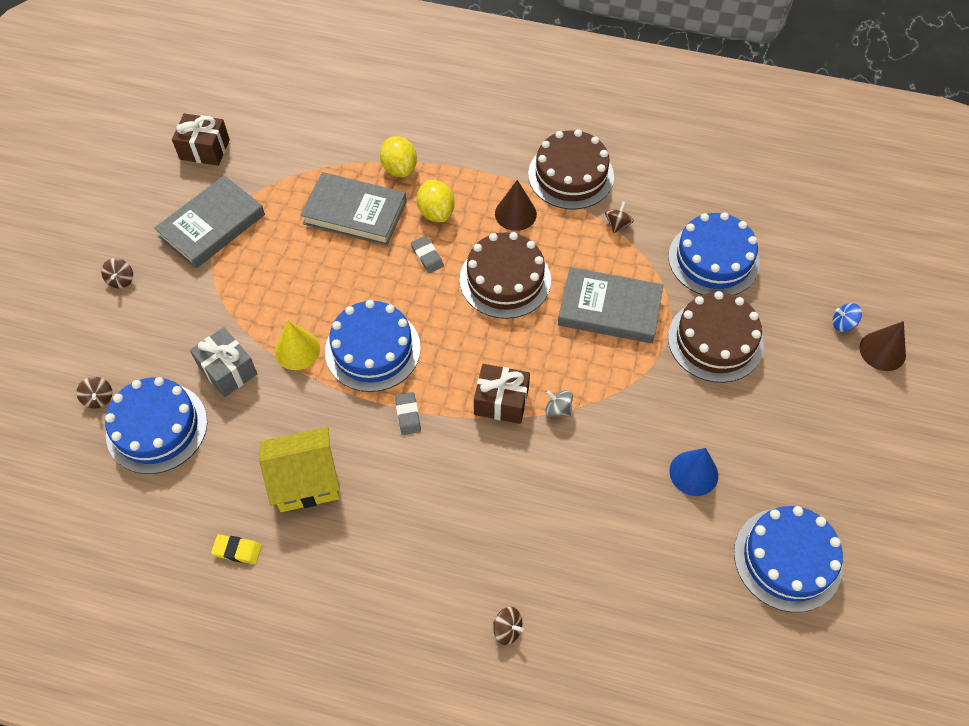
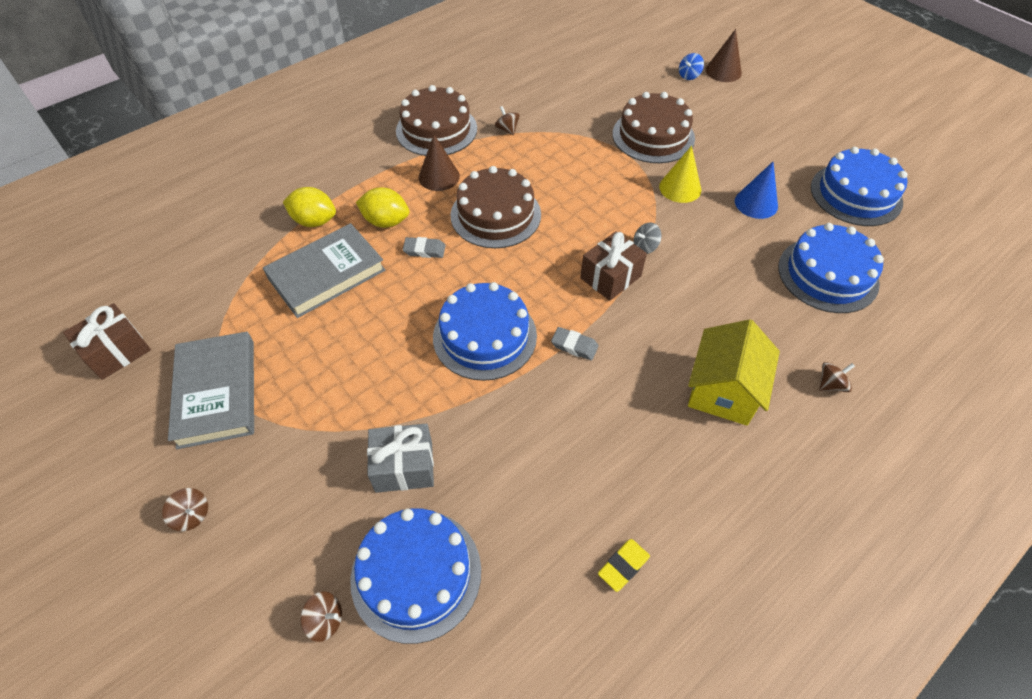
camera: 55 degrees left, 5 degrees down
yellow house [259,427,340,512] -> yellow house moved to [688,319,780,426]
yellow cone [275,320,320,370] -> yellow cone moved to [659,146,701,203]
grey book [558,267,663,343] -> none
blue cake [668,212,760,295] -> blue cake moved to [778,223,884,313]

